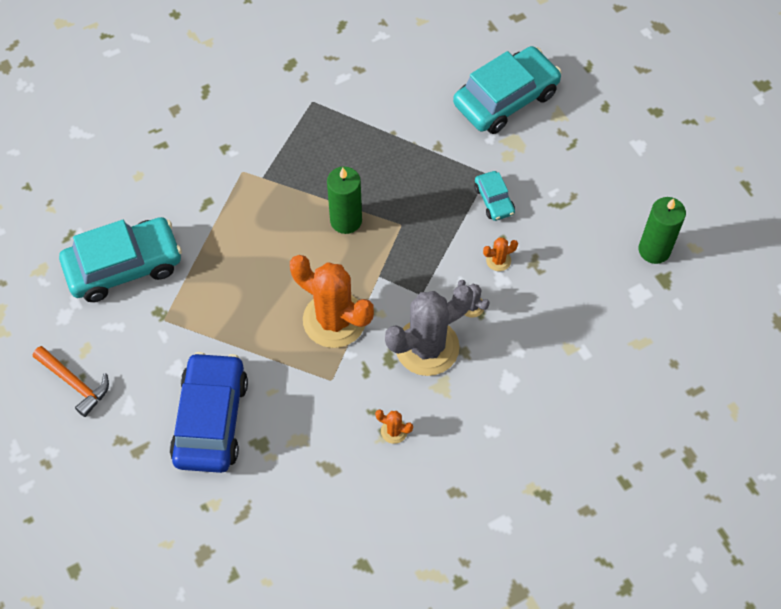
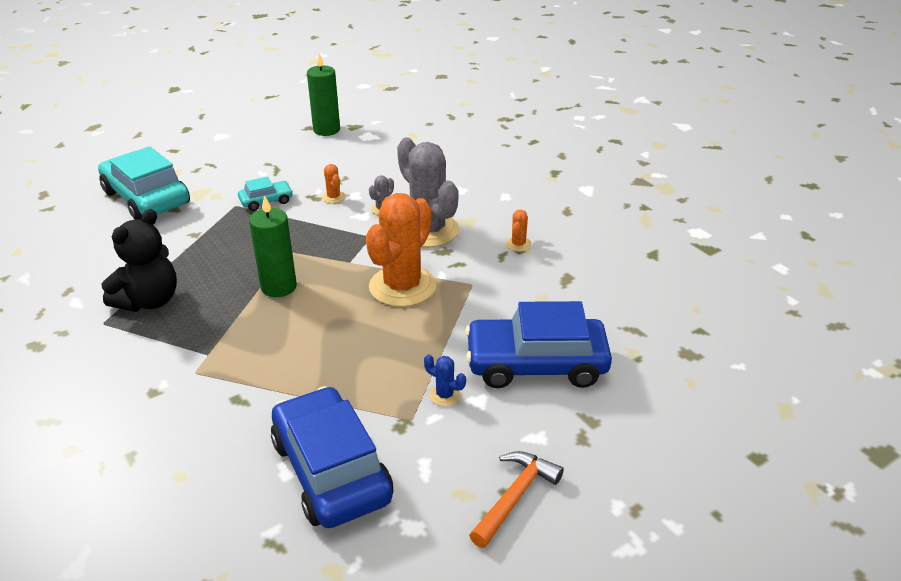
camera: 95 degrees left, 25 degrees down
turquoise car [59,217,182,302] -> blue car [271,386,393,528]
none -> black teddy bear [102,209,177,312]
none -> blue cactus [424,354,466,406]

